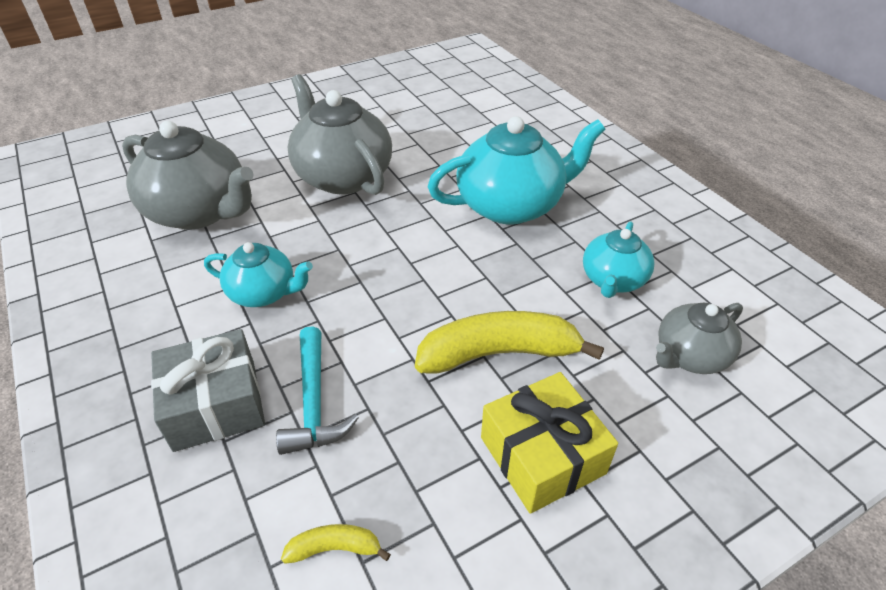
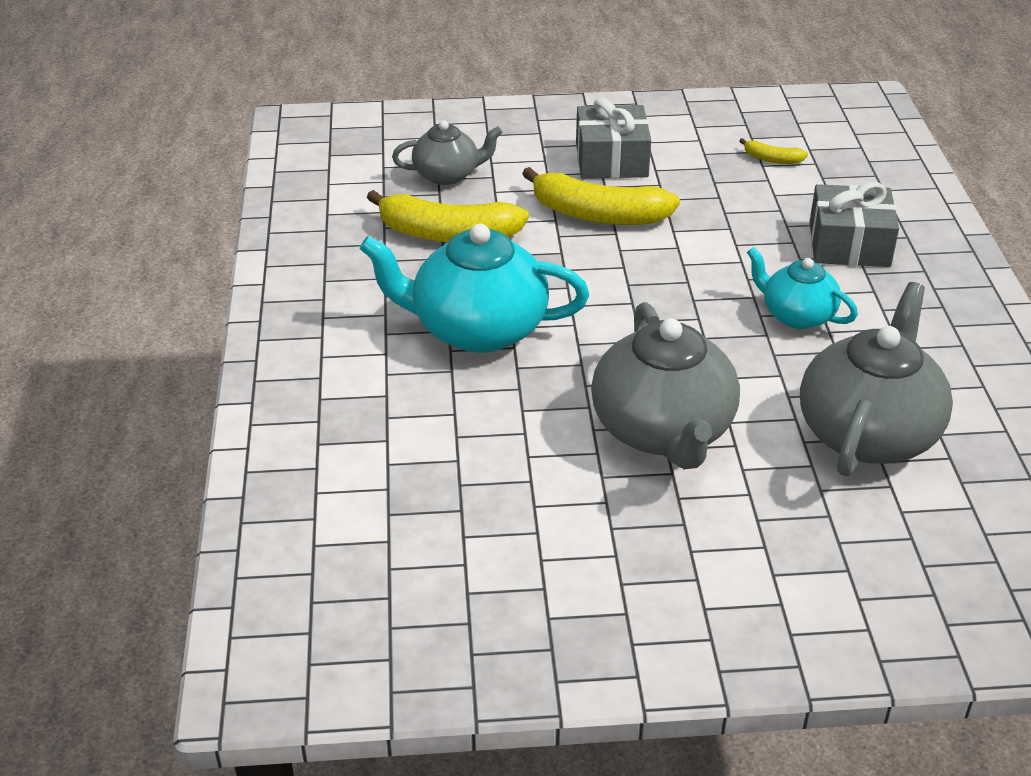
camera: 155 degrees left, 5 degrees down
grey teapot [122,121,254,229] -> grey teapot turned 60 degrees clockwise [800,282,953,476]
turquoise hammer [276,326,359,455] -> none
yellow gift [481,372,618,514] -> grey gift [576,97,651,179]
turquoise teapot [583,221,654,298] -> yellow banana [367,190,529,243]

